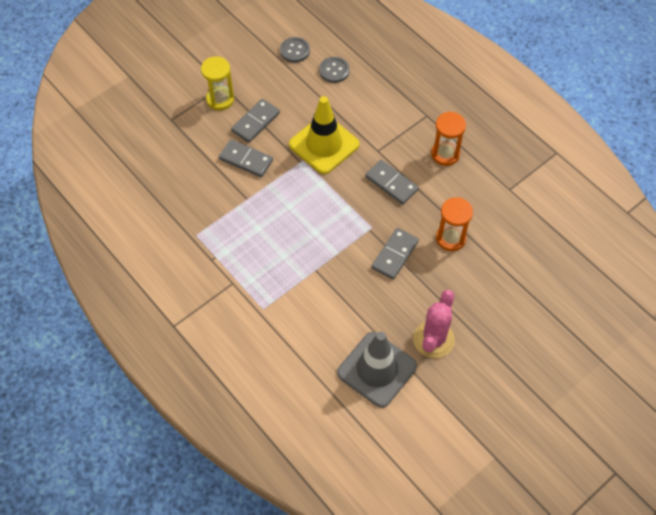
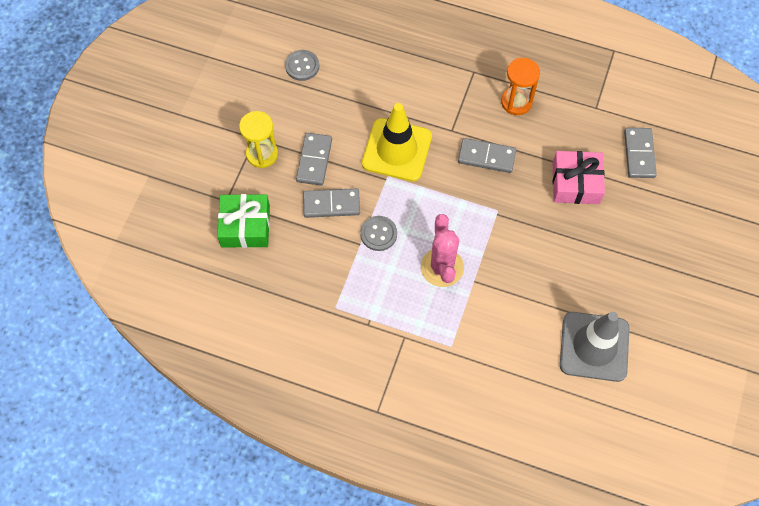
camera: 30 degrees left, 5 degrees up
grey button [319,57,350,83] -> grey button moved to [360,216,397,251]
grey domino [371,228,419,280] -> grey domino moved to [624,128,657,178]
pink cactus [413,290,455,358] -> pink cactus moved to [421,214,464,287]
orange hourglass [436,197,473,251] -> pink gift [553,151,605,204]
none -> green gift [217,194,270,248]

